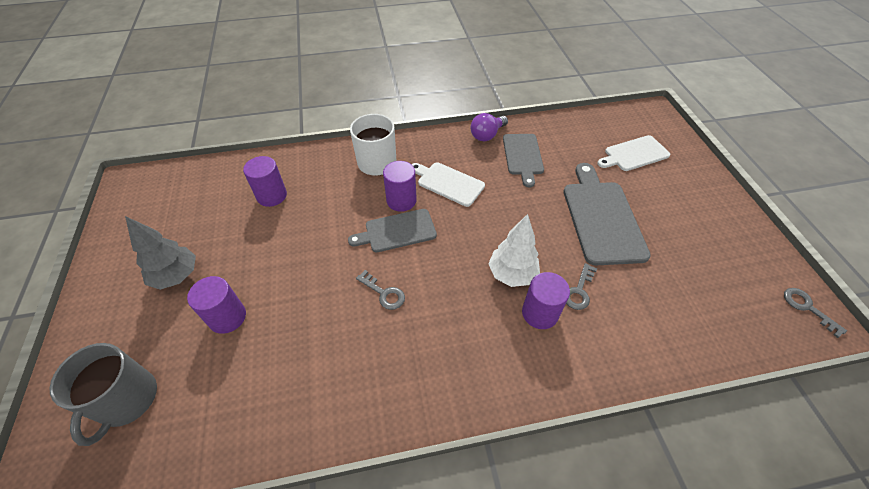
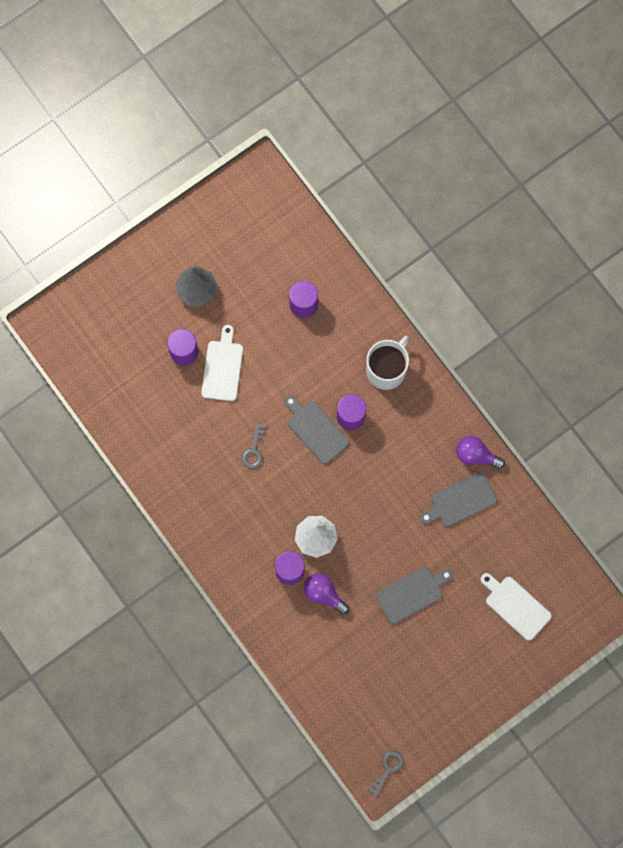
camera: 65 degrees right, 25 degrees up
grey mug [50,343,157,446] -> none
white cutting board [411,162,485,207] -> white cutting board moved to [201,325,243,401]
grey cutting board [564,163,651,265] -> grey cutting board [376,567,453,624], size x0.64
grey key [566,263,597,310] -> purple light bulb [304,573,349,615]

